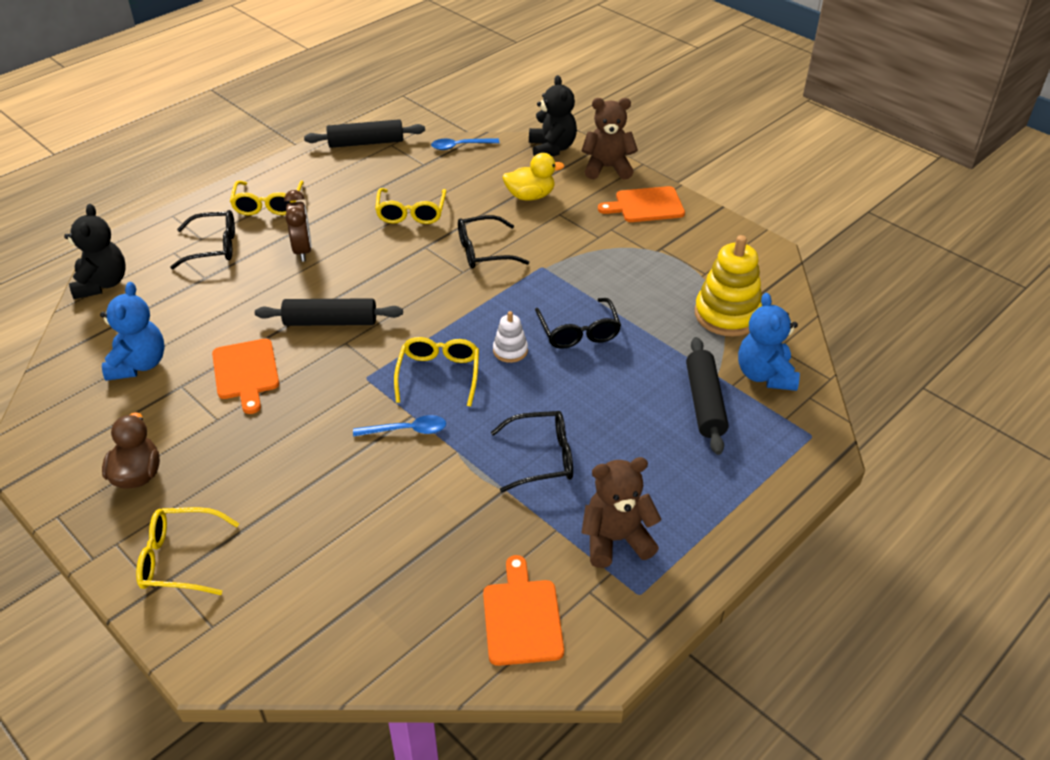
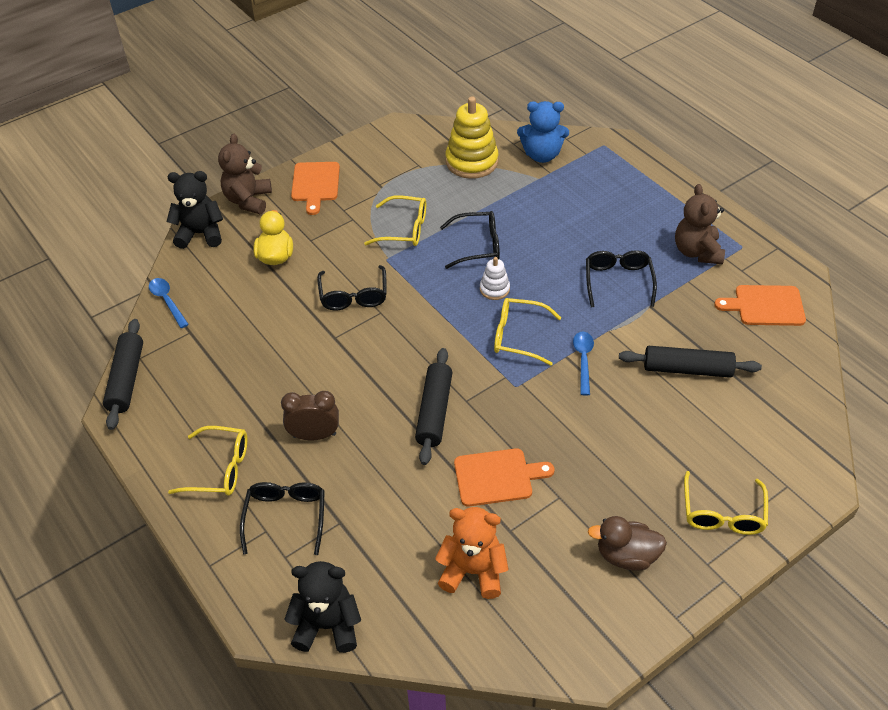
camera: 80 degrees left, 5 degrees up
blue teddy bear [100,282,165,381] -> orange teddy bear [435,507,508,599]
yellow glasses [375,188,446,224] -> yellow glasses moved to [364,195,426,246]
blue spoon [431,138,500,150] -> blue spoon turned 150 degrees clockwise [149,278,189,328]
black rolling pin [686,337,729,455] -> black rolling pin moved to [619,346,762,378]

